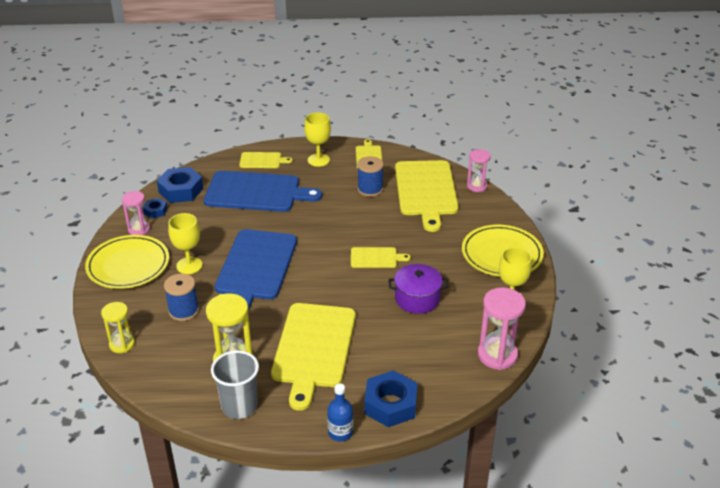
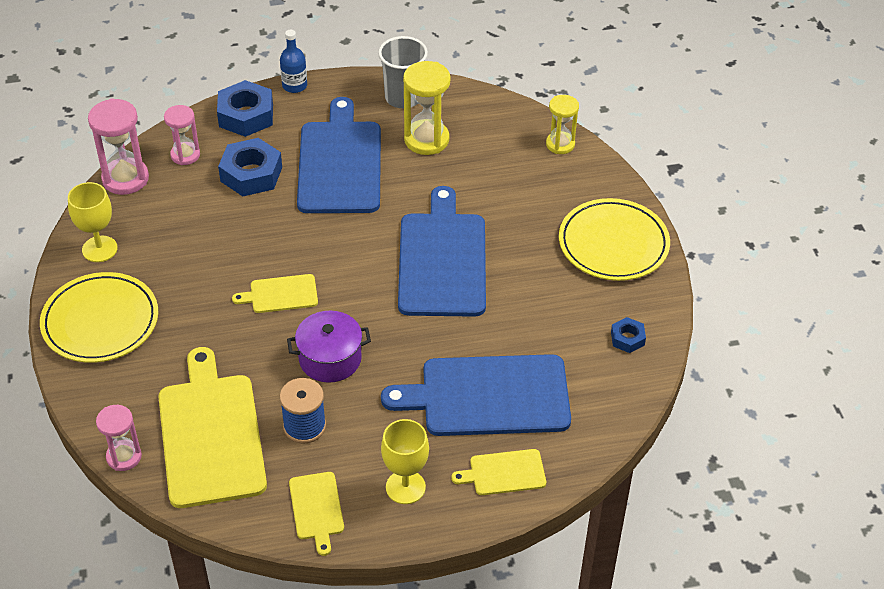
camera: 170 degrees right, 10 degrees up
pink hourglass [122,191,150,235] -> pink hourglass moved to [164,105,200,165]
blue nut [157,167,204,203] -> blue nut moved to [218,138,282,197]
blue spool [164,274,199,321] -> none
yellow goblet [168,213,202,274] -> none
yellow cutting board [271,303,356,411] -> blue cutting board [297,97,381,213]
purple pot [388,264,448,314] -> purple pot moved to [287,311,371,383]

